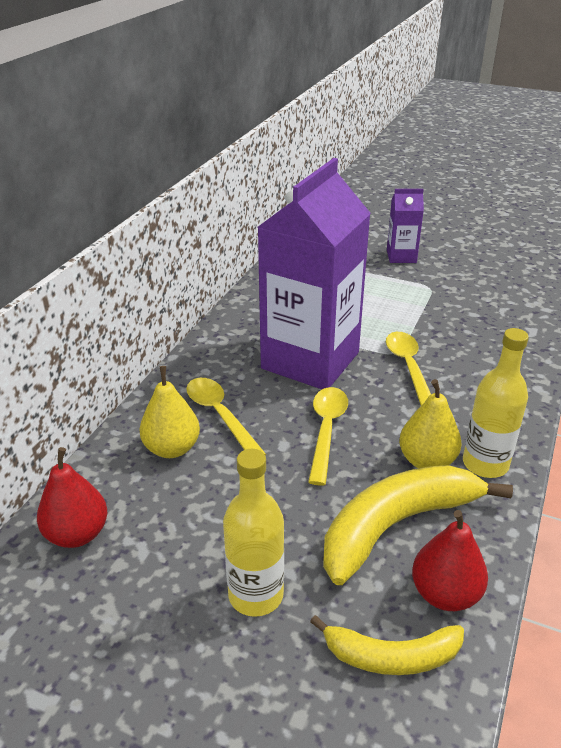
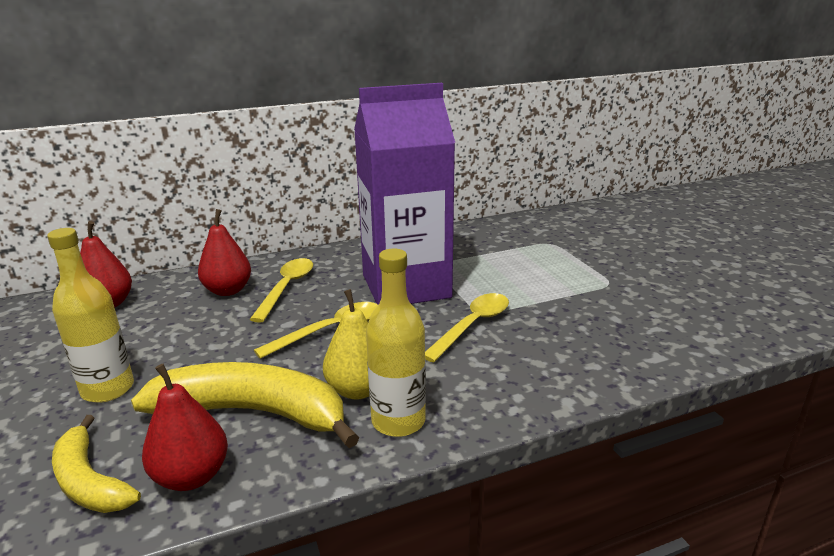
camera: 45 degrees right, 10 degrees down
yellow pear [139,366,200,458] -> red pear [198,209,251,296]
purple carton [387,189,424,263] -> none

